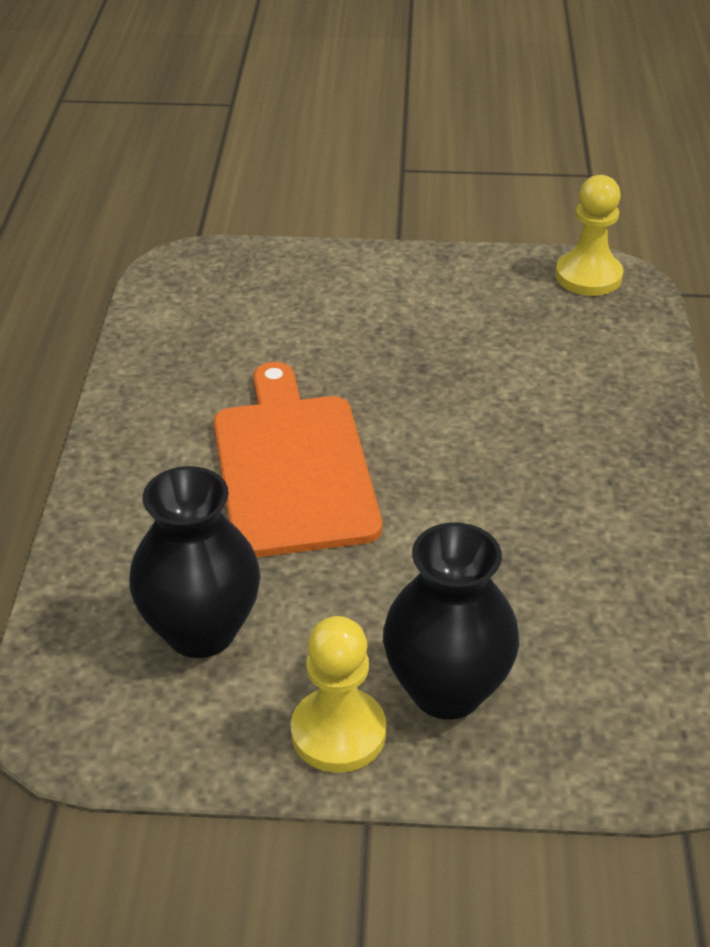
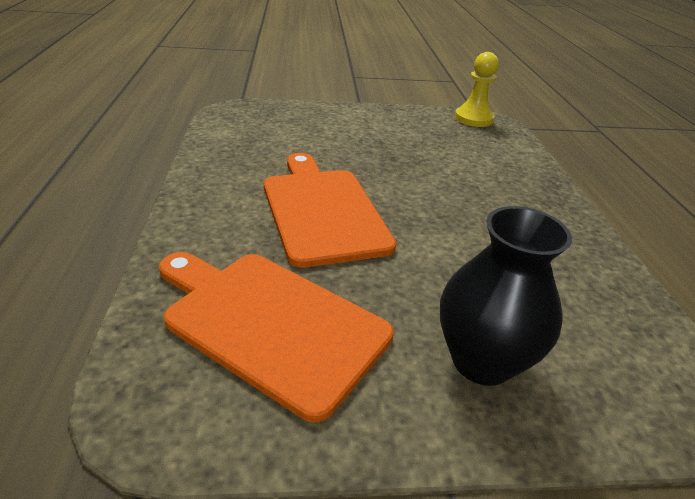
camera: 10 degrees left, 5 degrees down
black vase [129,466,261,658] -> orange cutting board [159,252,394,423]
yellow pawn [291,616,386,773] -> none

